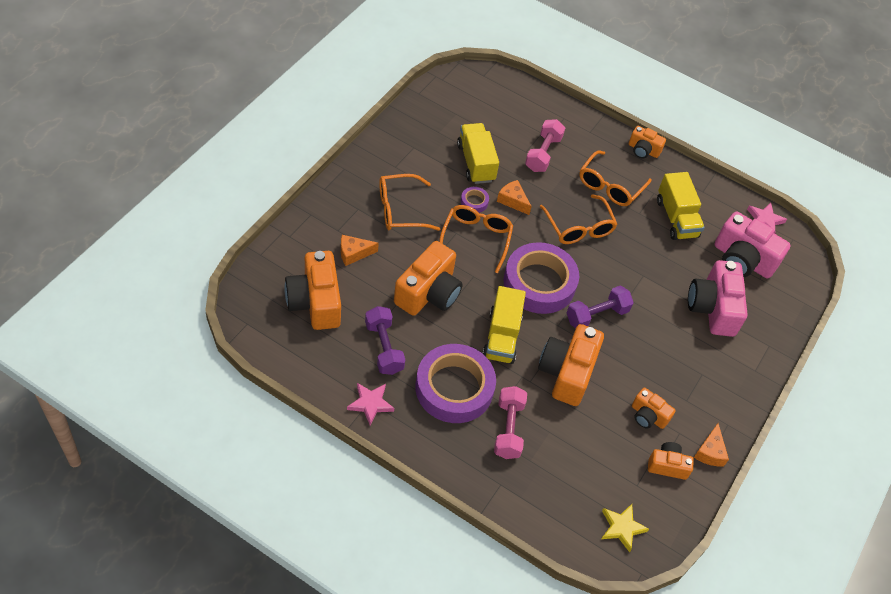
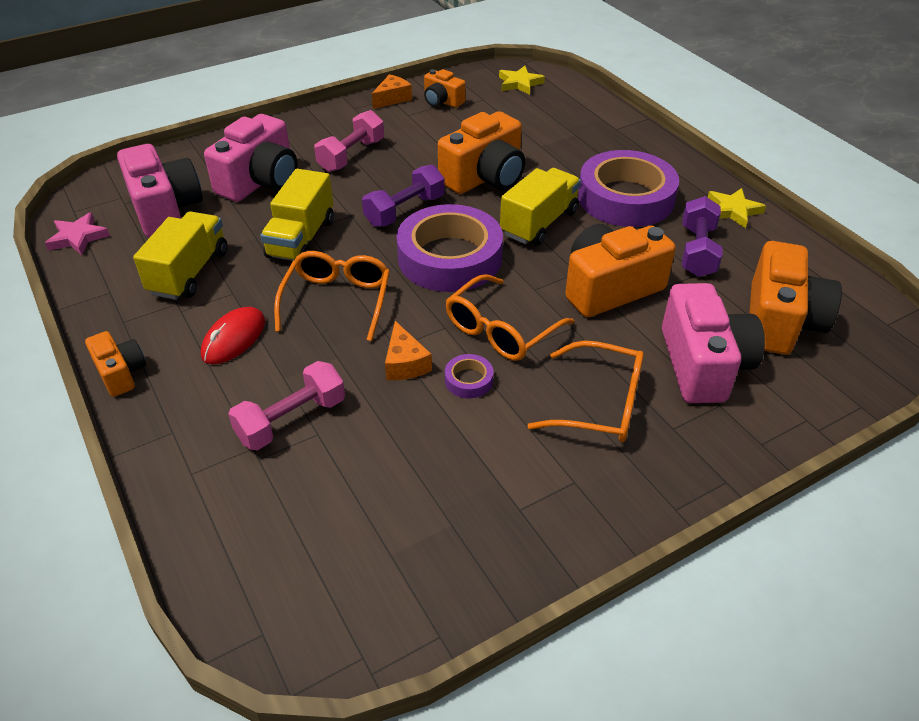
camera: 145 degrees left, 10 degrees down
orange cheese [341,235,379,266] -> pink camera [662,283,765,403]
pink star [347,383,394,425] -> yellow star [708,188,766,228]
yellow truck [457,123,499,184] -> yellow truck moved to [260,169,334,261]
pink dumbbell [494,386,527,459] -> pink dumbbell moved to [314,110,384,172]
purple dumbbell [567,286,634,328] -> purple dumbbell turned 45 degrees counterclockwise [362,165,445,227]
orange glasses [579,150,652,206] -> red mouse [201,307,265,364]
orange camera [632,388,676,429] -> none

